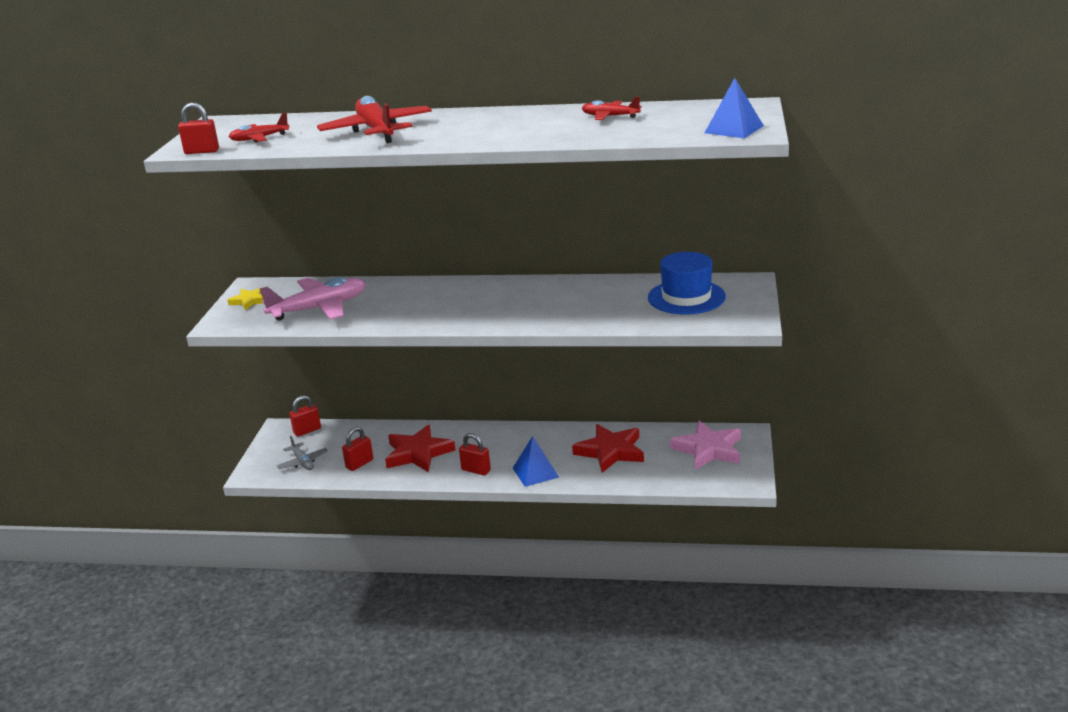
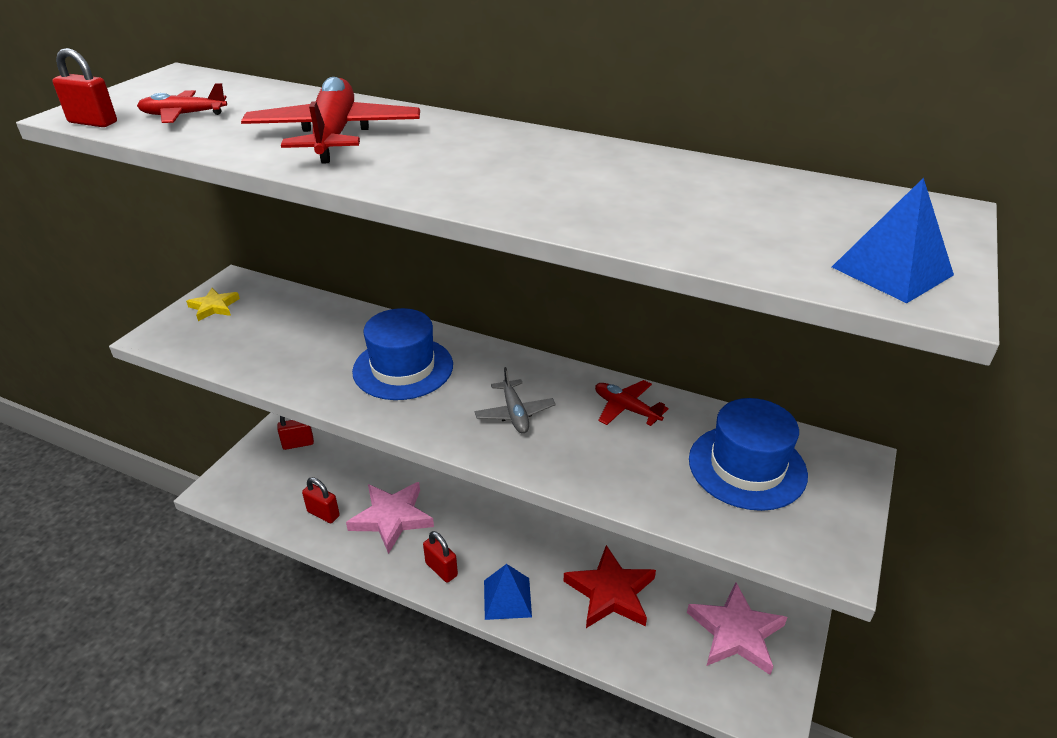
camera: 15 degrees right, 10 degrees up
pink plane [260,277,366,320] -> none
grey plane [277,436,328,470] -> grey plane moved to [475,367,556,433]
red padlock [342,427,373,471] -> red padlock turned 60 degrees clockwise [302,477,340,523]
red star [385,425,455,472] -> pink star [346,482,434,554]
red plane [582,97,642,120] -> red plane moved to [595,380,669,426]
none -> blue hat [352,308,453,400]

